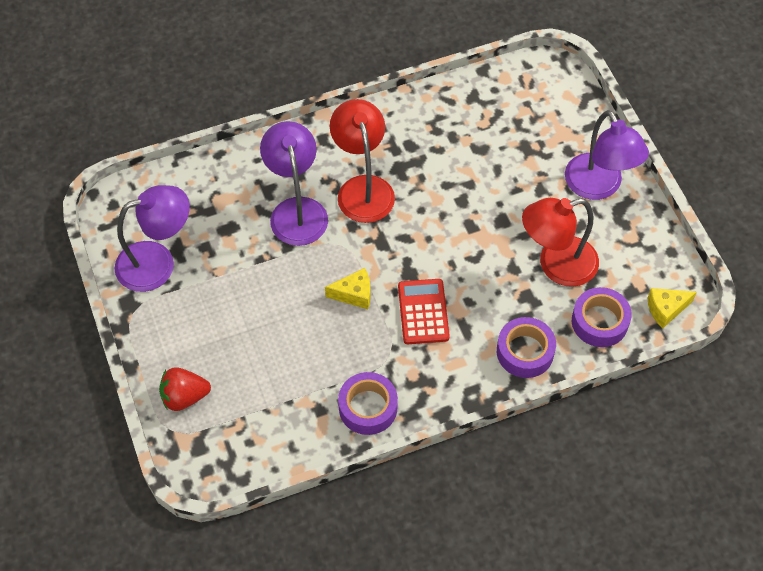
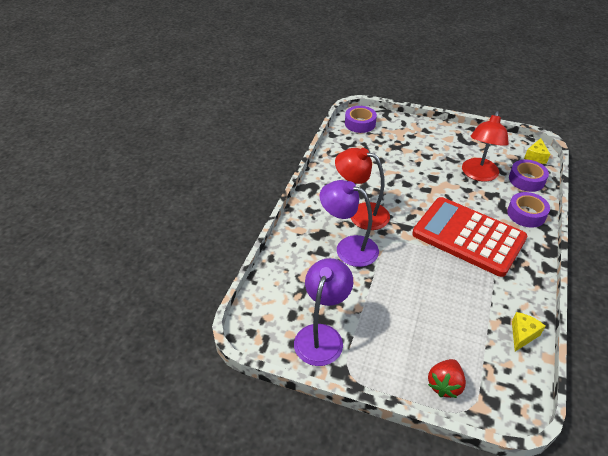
camera: 50 degrees left, 15 degrees down
yellow cheese [325,268,371,309] -> yellow cheese moved to [512,312,545,352]
purple tape [338,372,398,435] -> purple tape moved to [345,106,377,133]
red calculator [398,279,450,344] -> red calculator [412,197,527,277], size x2.04
purple lamp [565,110,649,200] -> none

